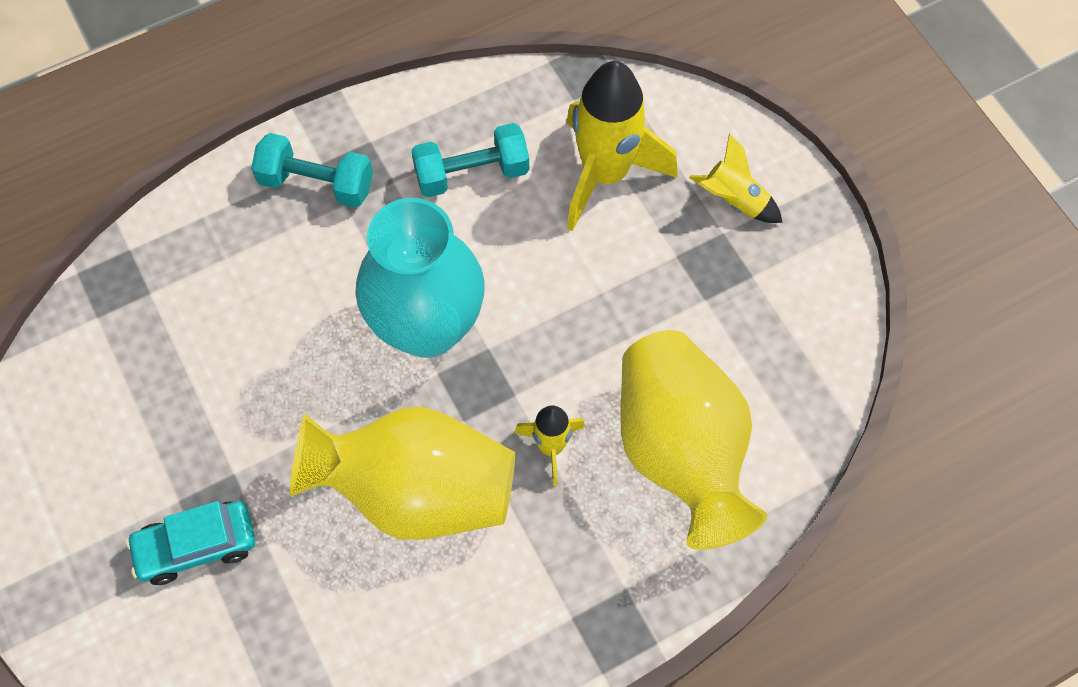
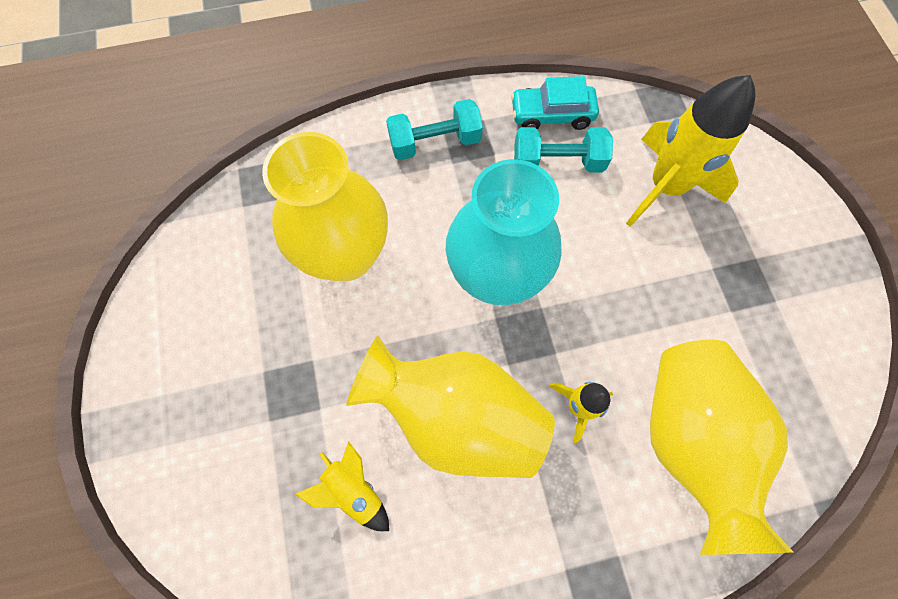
camera: 15 degrees right, 5 degrees up
turquoise car [126,501,255,585] -> turquoise car moved to [511,76,599,130]
turquoise dumbbell [251,133,373,208] -> turquoise dumbbell turned 45 degrees counterclockwise [386,99,483,160]
yellow rocket [689,133,783,223] -> yellow rocket moved to [295,442,389,531]
none -> yellow vase [262,132,388,281]

